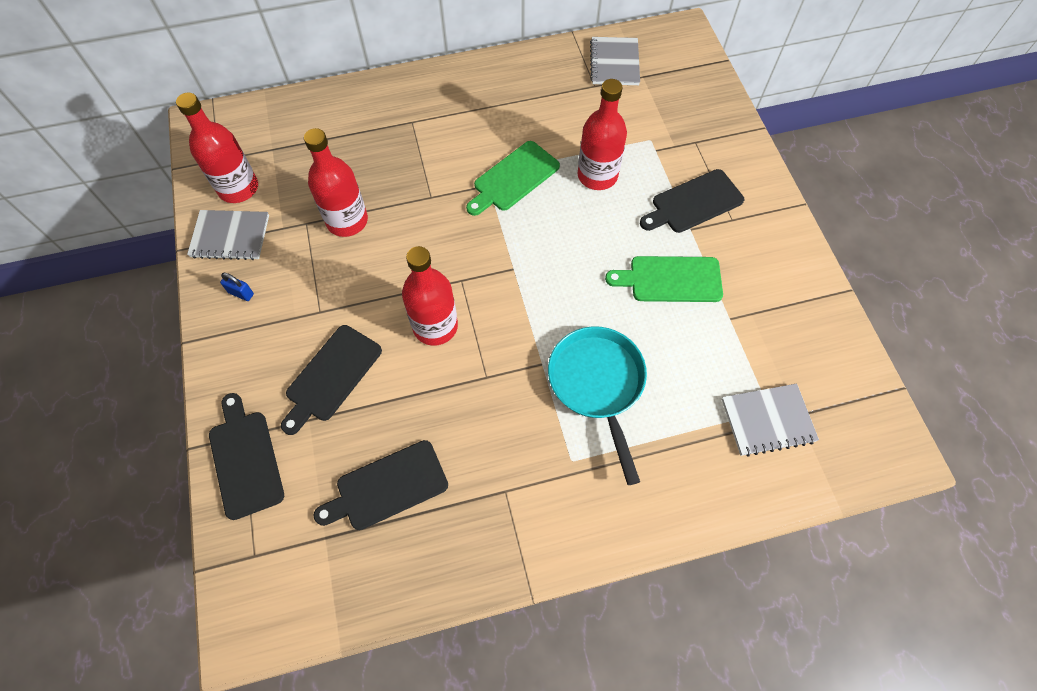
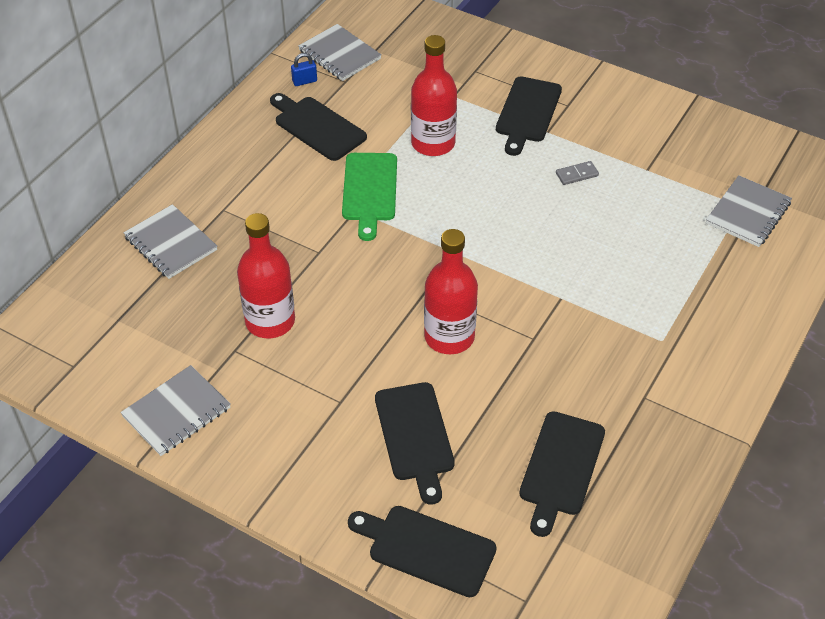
camera: 45 degrees left, 15 degrees down
red bottle [176,92,258,203] -> none
blue padlock [220,273,254,301] -> blue padlock moved to [291,53,317,86]
turquoise pan [548,326,647,485] -> none
green cutting board [605,256,723,302] -> grey domino [556,161,599,185]
none -> grey notebook [123,204,217,279]
none -> black cutting board [270,93,367,161]

